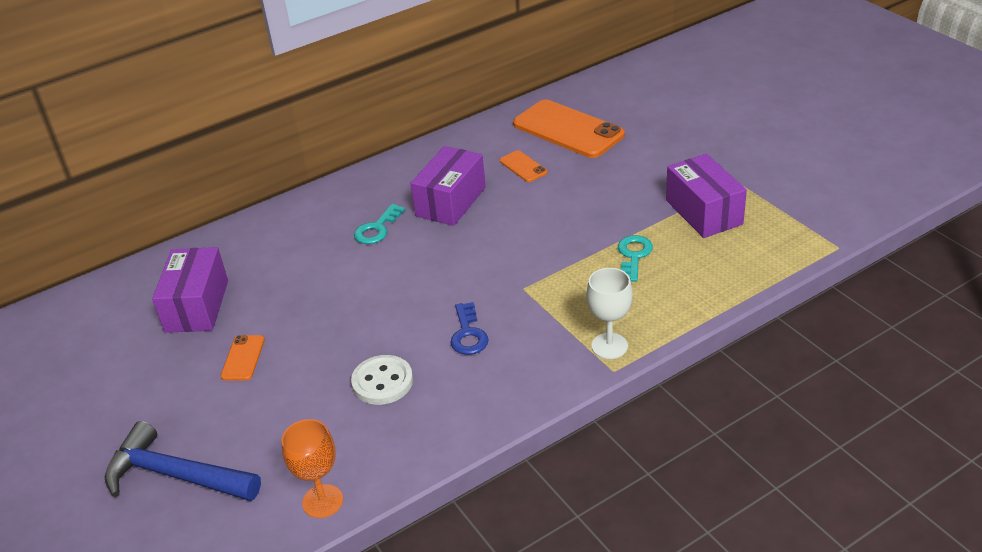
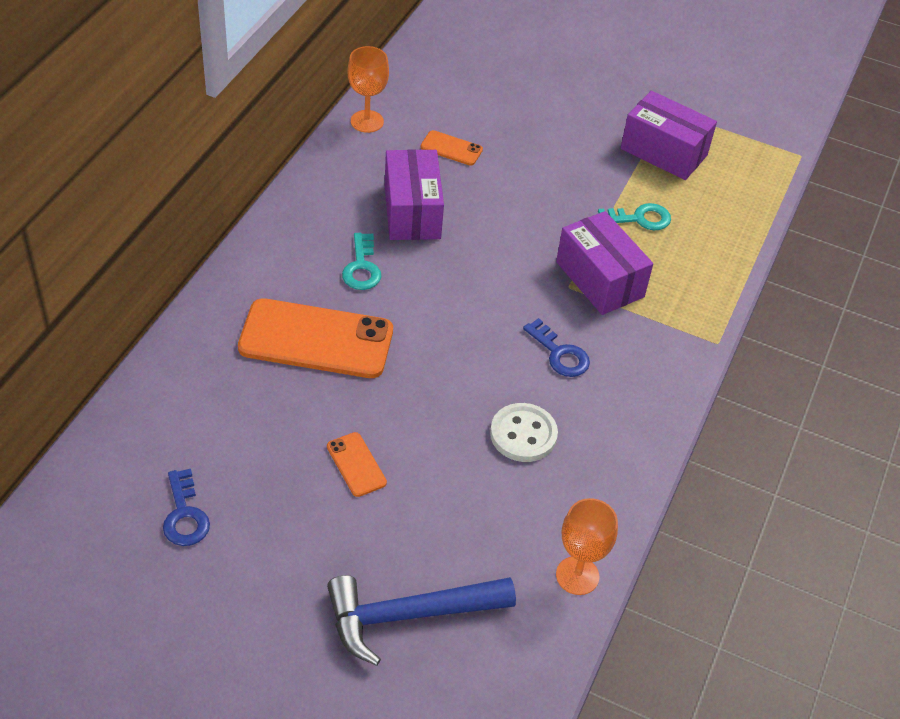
camera: 40 degrees left, 10 degrees up
purple box [152,247,228,333] -> purple box moved to [556,211,653,315]
orange phone [513,100,625,158] -> orange phone moved to [238,298,393,378]
white goblet [587,268,632,359] -> none
turquoise key [618,235,653,282] -> turquoise key turned 105 degrees clockwise [598,203,671,230]
none -> blue key [163,469,210,546]
none -> orange goblet [348,46,389,133]

